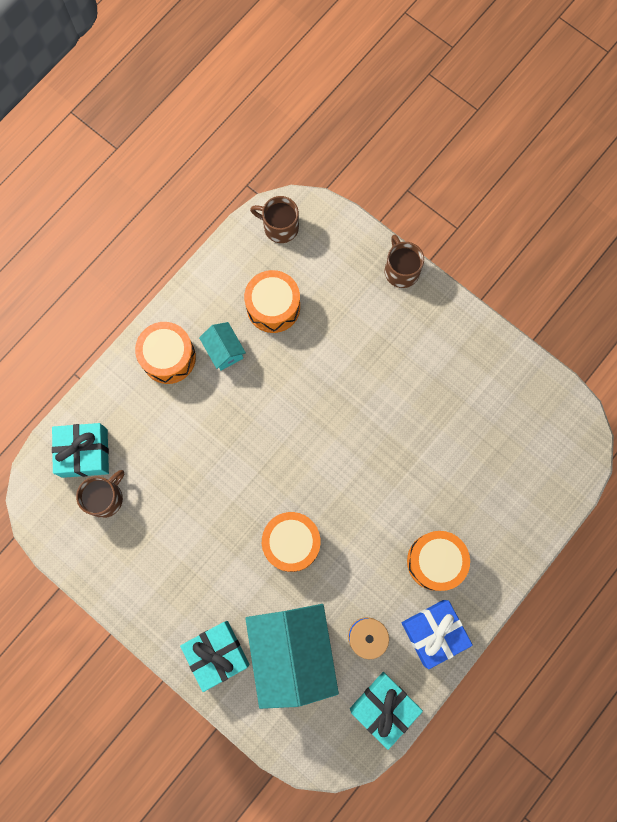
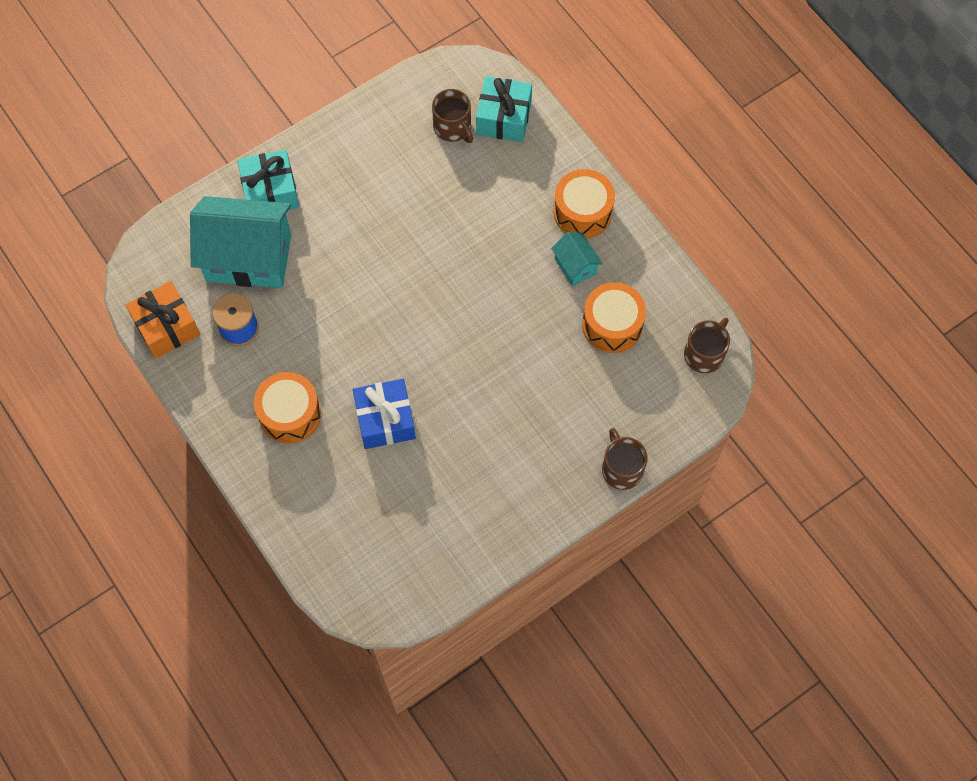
camera: 105 degrees right, 10 degrees down
turquoise house [199,322,246,371] -> turquoise house turned 75 degrees clockwise [551,232,603,286]
orange drum [262,512,320,572] -> none
turquoise gift [350,672,423,750] -> orange gift [125,281,200,358]
brown mug [385,235,424,288] -> brown mug turned 105 degrees counterclockwise [602,428,648,490]
blue gift [401,600,473,669] -> blue gift moved to [353,379,416,449]

